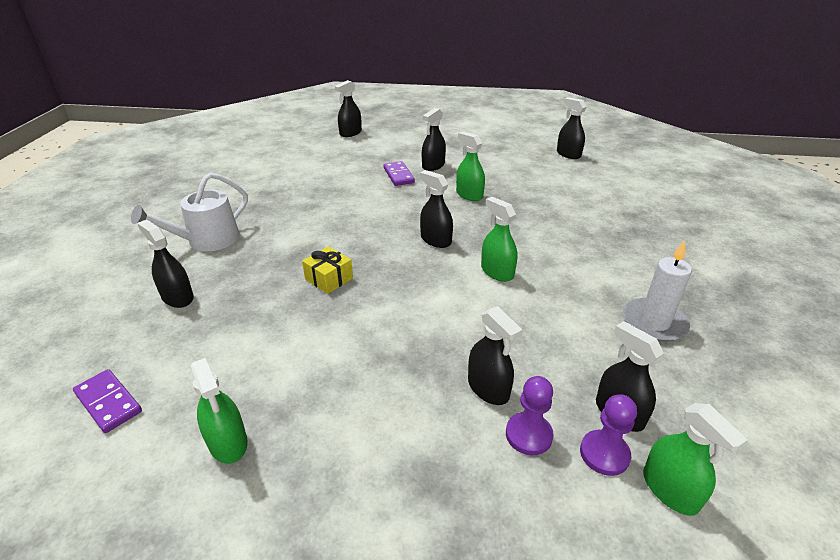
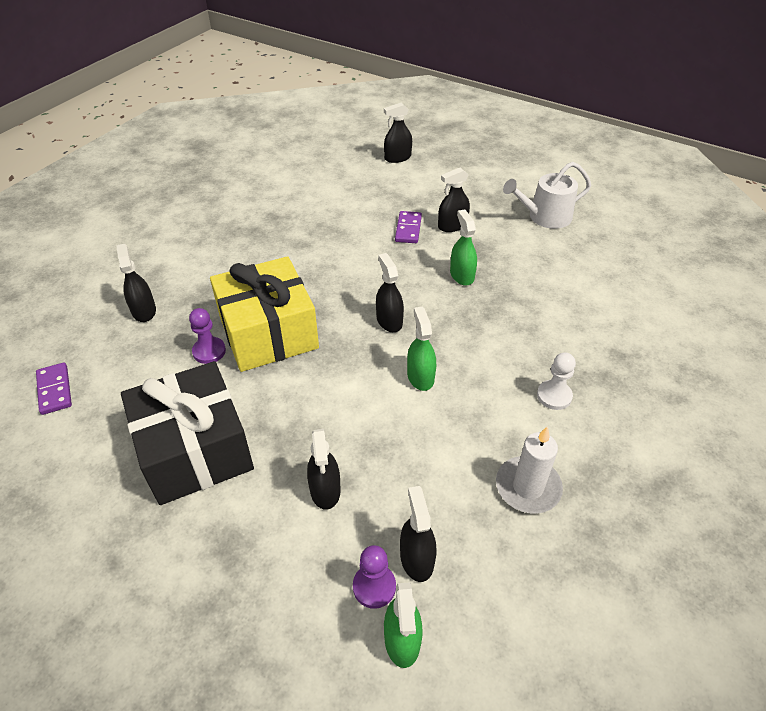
camera: 25 degrees right, 10 degrees up
white watering can [131,173,248,251] -> white watering can moved to [503,162,591,229]
green spray bottle [190,358,248,464] -> none
yellow gift [302,246,353,294] -> yellow gift [210,256,319,372], size x2.49
purple pawn [506,376,554,455] -> purple pawn moved to [189,308,226,364]
black spray bottle [557,97,586,159] -> none
none -> black gift [121,361,254,505]
none -> white pawn [537,352,576,410]

